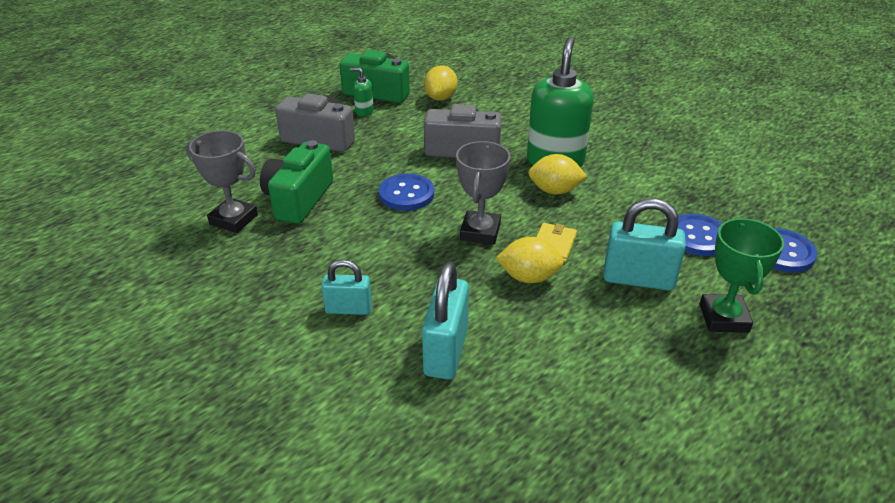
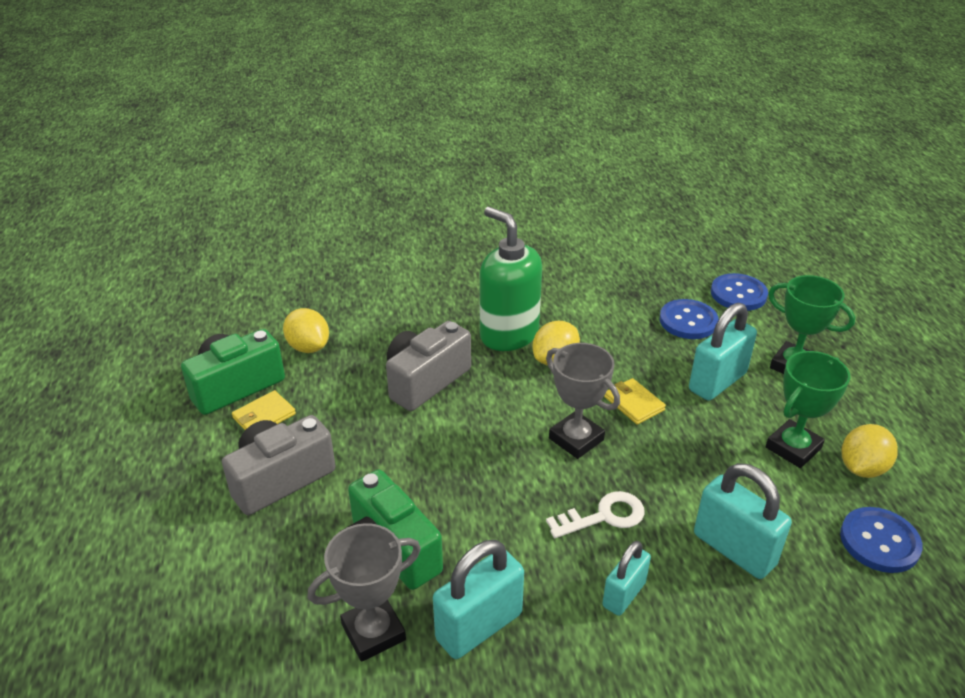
camera: 55 degrees left, 0 degrees up
green soap dispenser [350,68,374,116] -> yellow wallet [232,390,296,430]
blue button [379,174,434,211] -> blue button moved to [840,507,923,573]
yellow lemon [496,237,564,283] -> yellow lemon moved to [842,424,898,478]
none -> turquoise padlock [433,540,524,659]
none -> white key [546,491,645,538]
none -> green trophy [766,351,850,468]

